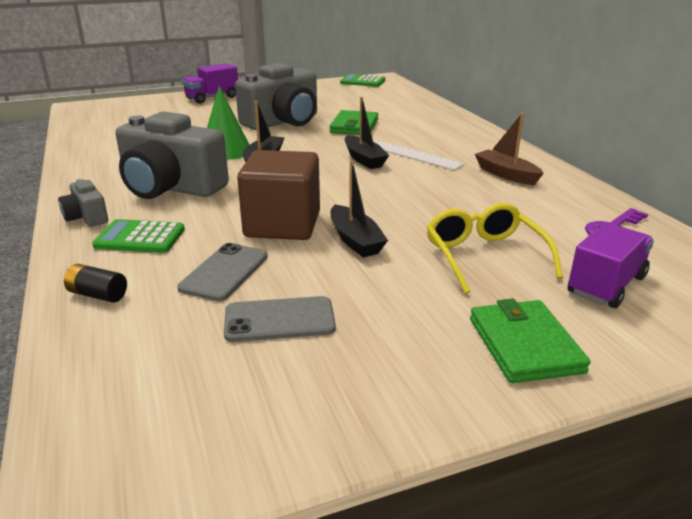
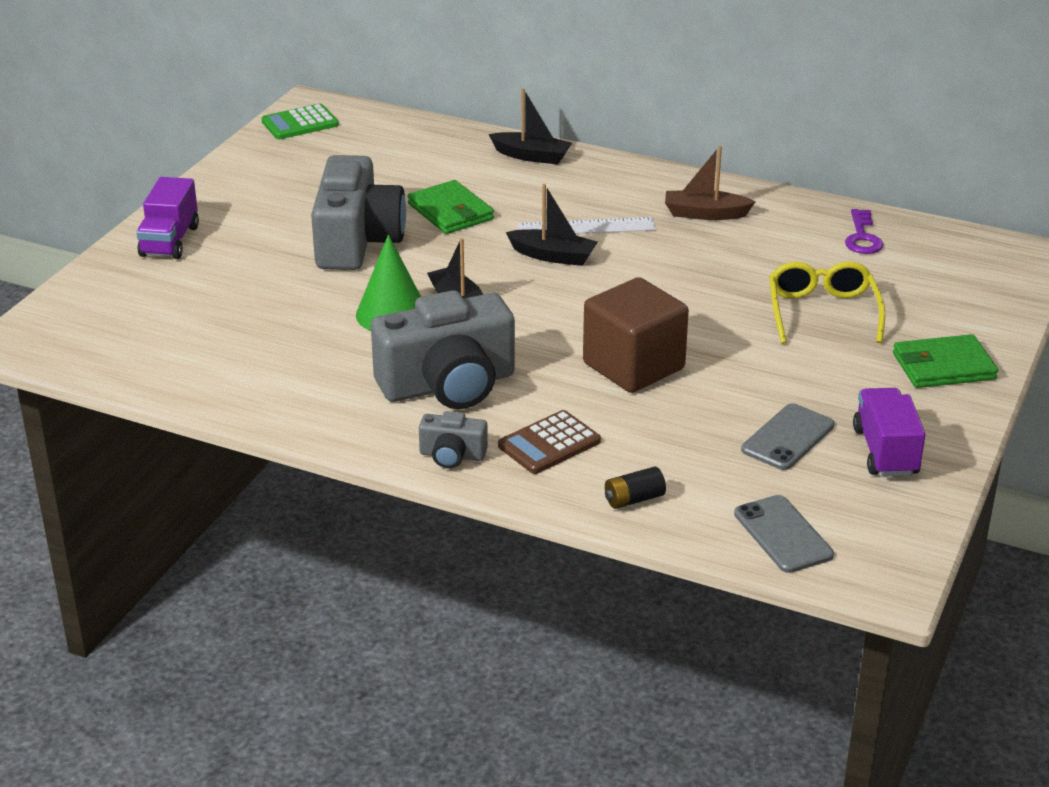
camera: 45 degrees left, 5 degrees up
green calculator [92,219,185,253] -> brown calculator [498,410,601,474]
grey phone [177,243,268,301] -> grey phone moved to [734,495,834,573]
black boat [331,161,388,257] -> black boat moved to [489,88,572,165]
yellow glasses [427,203,563,294] -> yellow glasses turned 60 degrees clockwise [769,261,885,344]
green wallet [470,299,590,383] -> green wallet turned 45 degrees counterclockwise [893,334,998,388]
purple truck [568,223,654,308] -> purple truck moved to [853,388,926,477]

